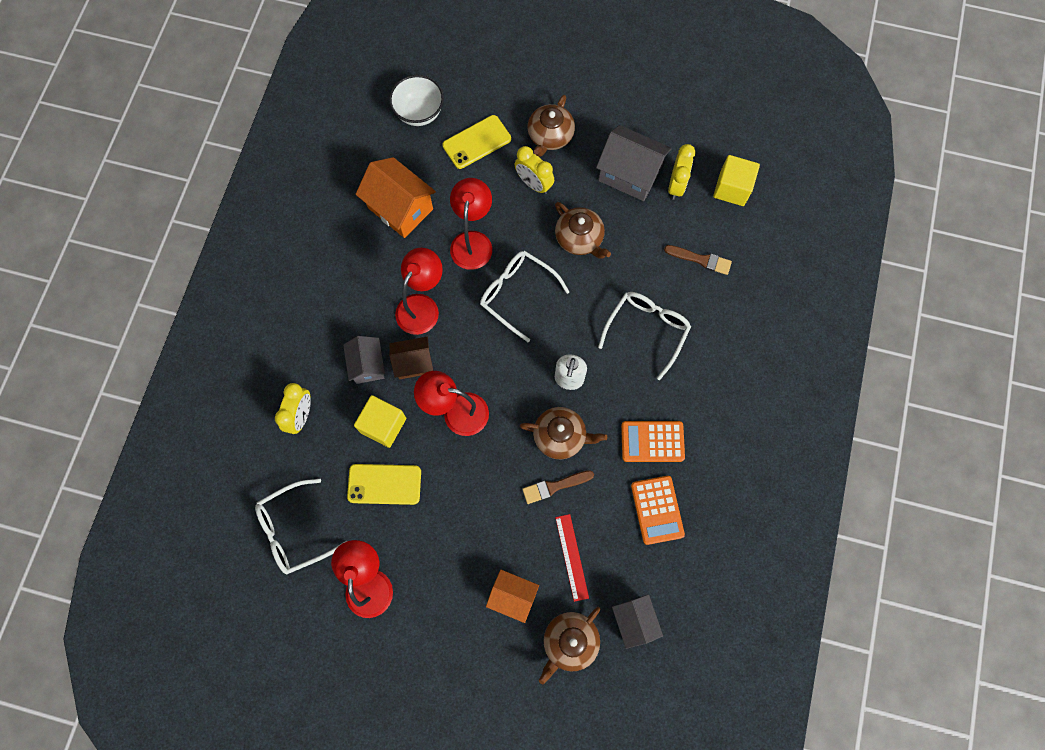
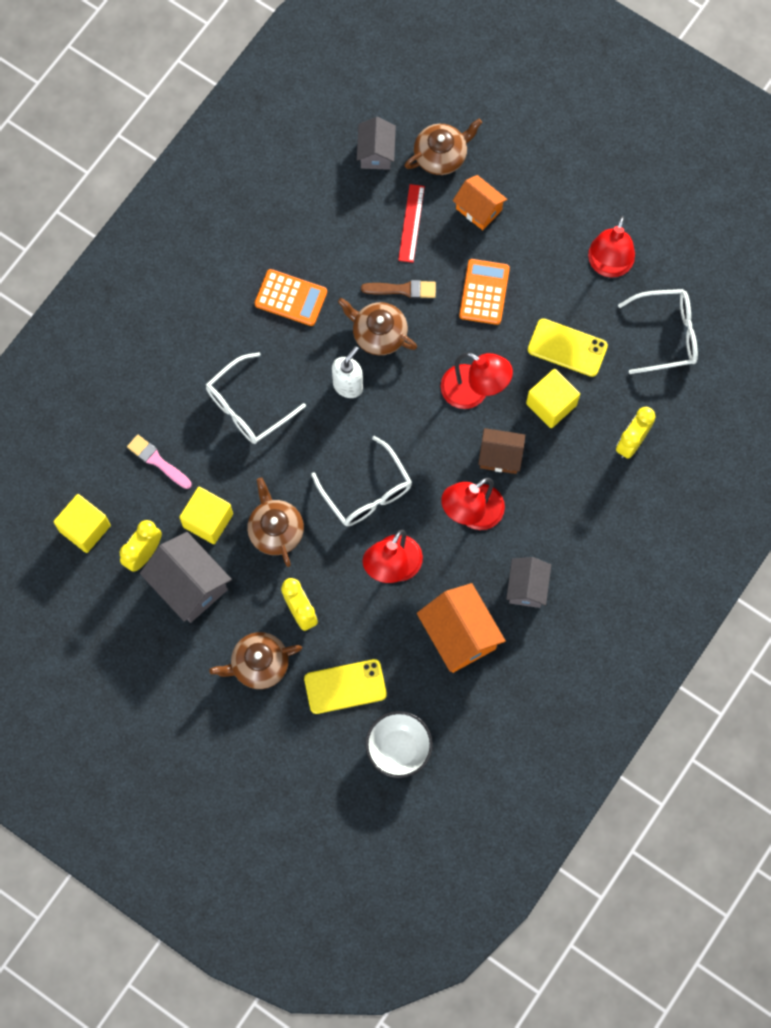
camera: 160 degrees left, 0 degrees up
grey house [343,336,385,384] -> grey house moved to [506,557,551,608]
brown teapot [527,95,575,157] -> brown teapot turned 150 degrees counterclockwise [209,632,302,689]
orange calculator [631,476,685,545] -> orange calculator moved to [459,259,510,325]
brown brush [664,245,732,275] -> pink brush [127,434,192,489]
none -> yellow cube [179,487,233,544]

